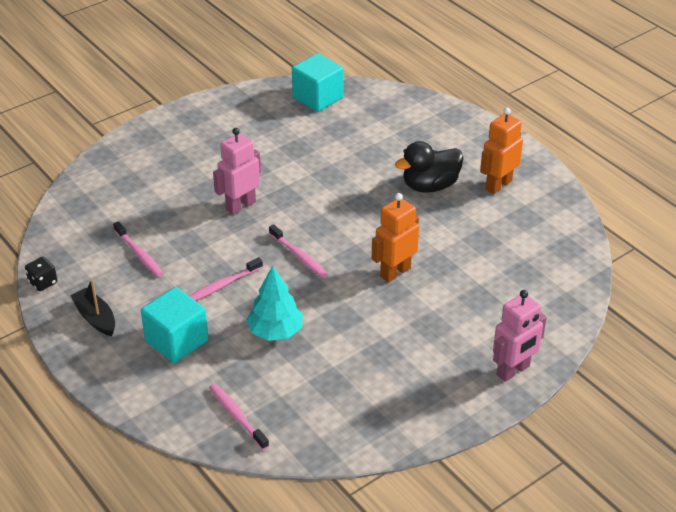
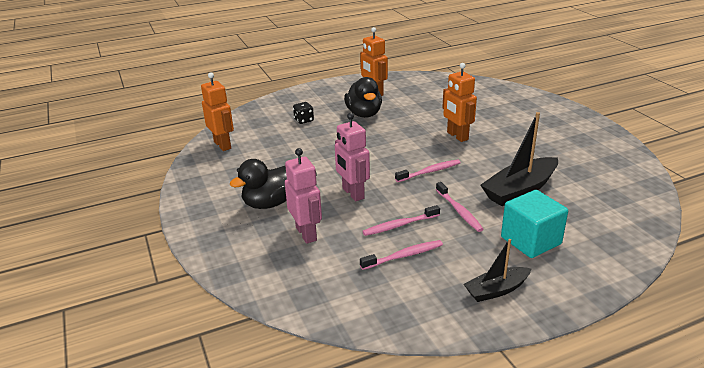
camera: 75 degrees left, 10 degrees down
black dice [25,257,57,291] -> black dice moved to [293,102,314,124]
pink toothbrush [209,383,269,450] -> pink toothbrush moved to [362,205,440,236]
turquoise tree [246,266,303,341] -> black boat [480,112,558,206]
turquoise cube [292,53,344,112] -> orange robot [201,72,234,151]
pink robot [493,290,547,382] -> pink robot moved to [285,148,322,244]
none -> black duck [230,159,287,209]

